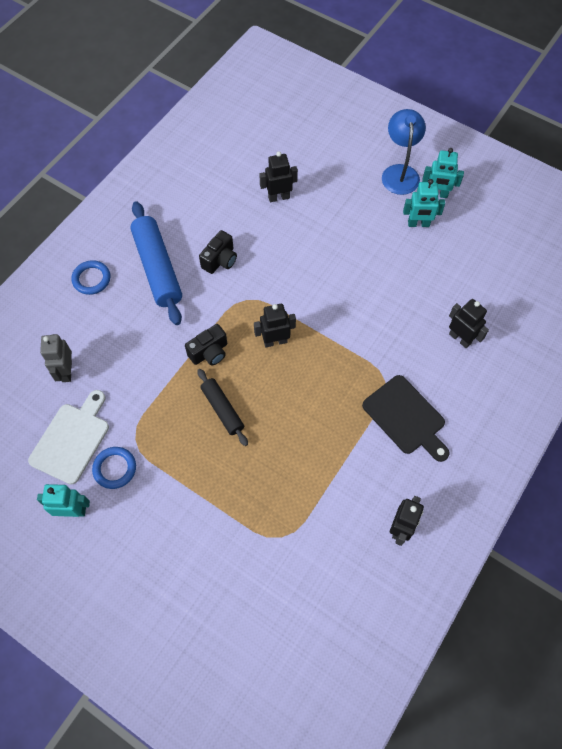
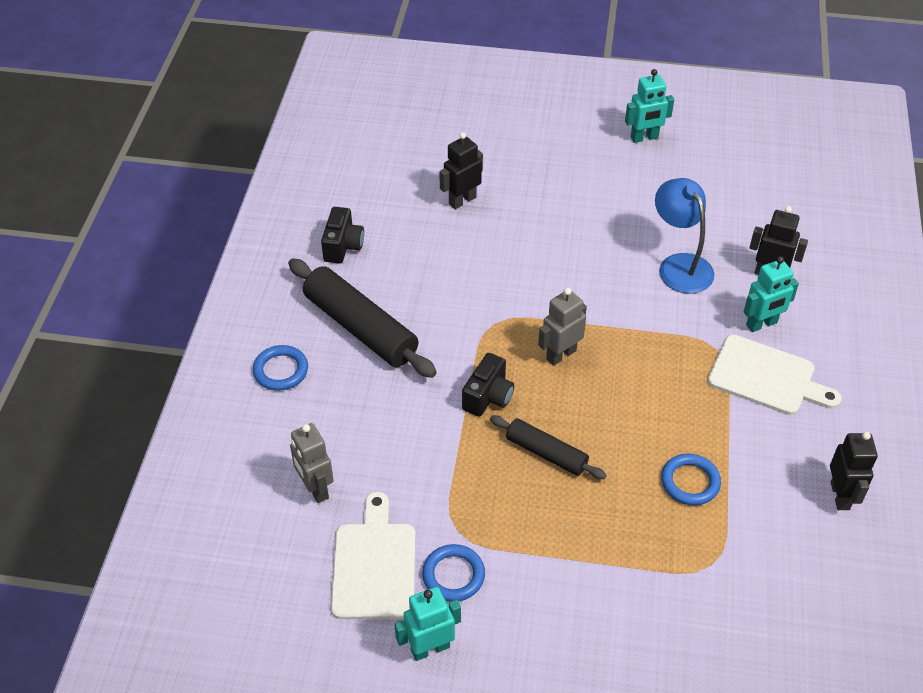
camera: 25 degrees left, 15 degrees down
blue rolling pin [130,201,182,325] -> black rolling pin [288,258,437,378]
black camera [199,230,237,274] -> black camera moved to [321,207,364,264]
black robot [254,304,296,348] -> grey robot [538,288,587,366]
black cutting board [362,375,450,462] -> white cutting board [708,335,842,415]
blue lamp [382,109,426,195] -> blue lamp moved to [655,178,715,294]
turquoise robot [403,179,445,227] -> turquoise robot moved to [744,256,799,332]
none -> blue ring [661,454,721,506]

